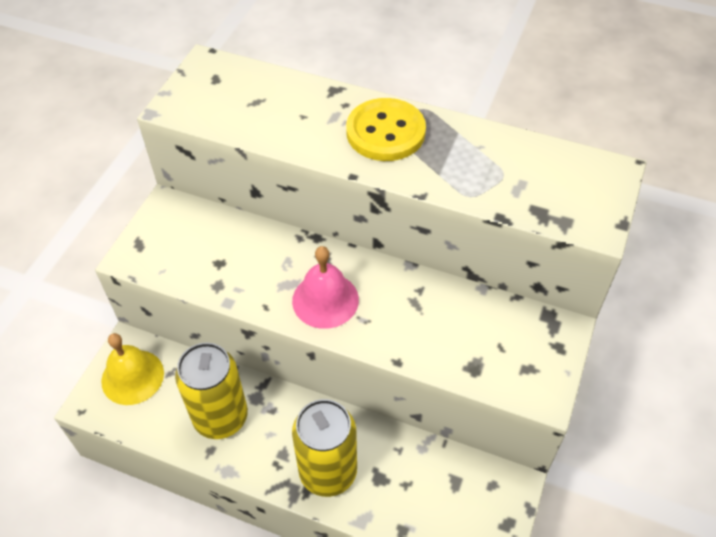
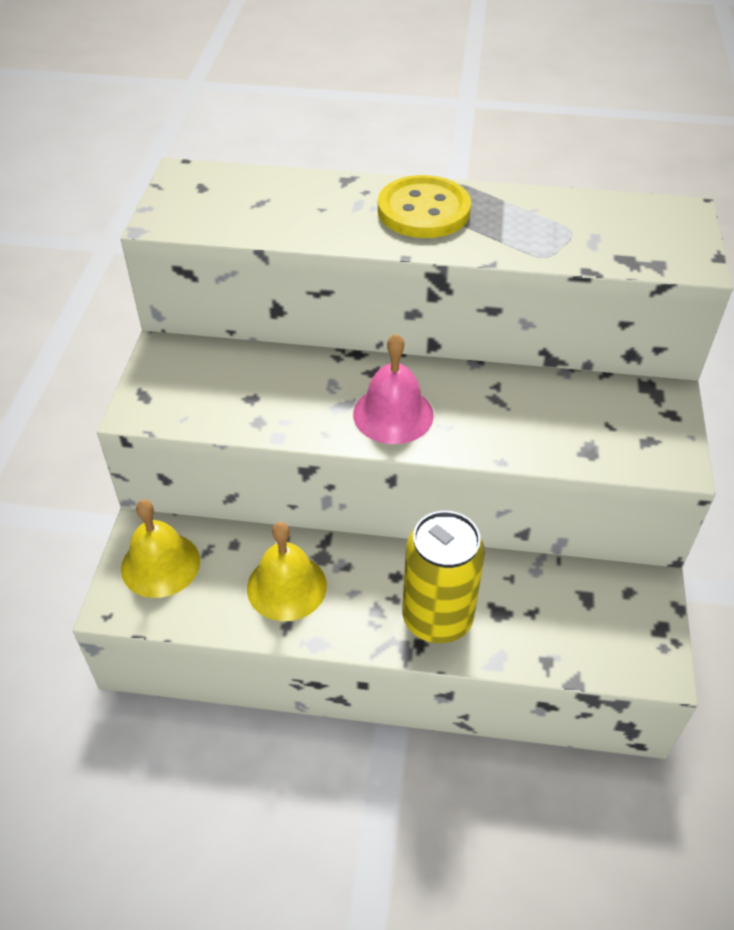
camera: 15 degrees left, 5 degrees down
yellow can [175,343,248,439] -> yellow bell [247,522,327,621]

